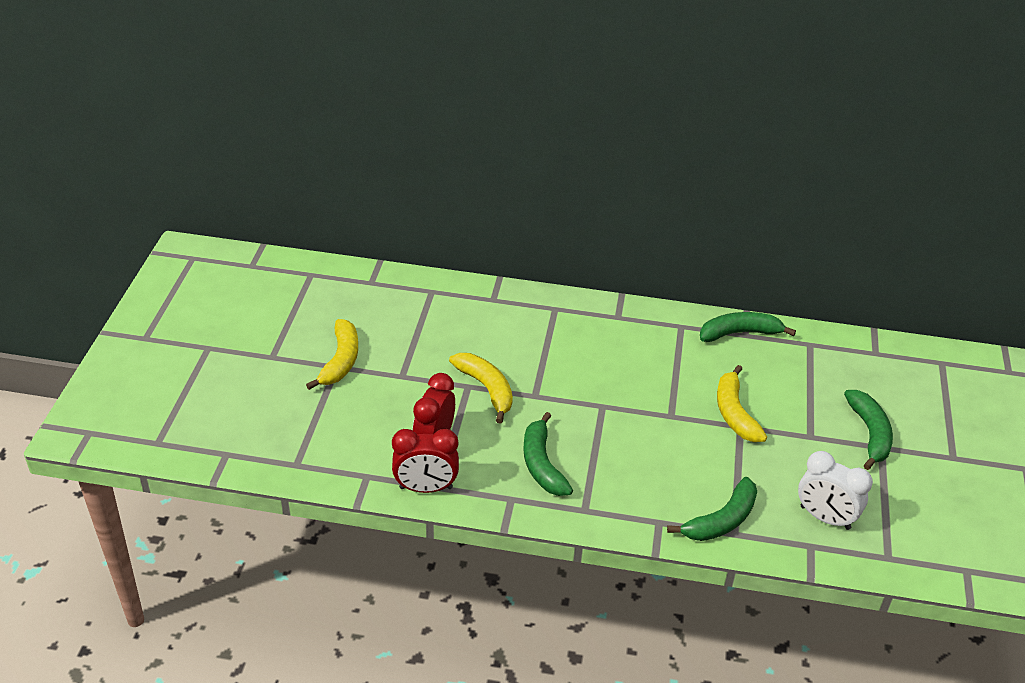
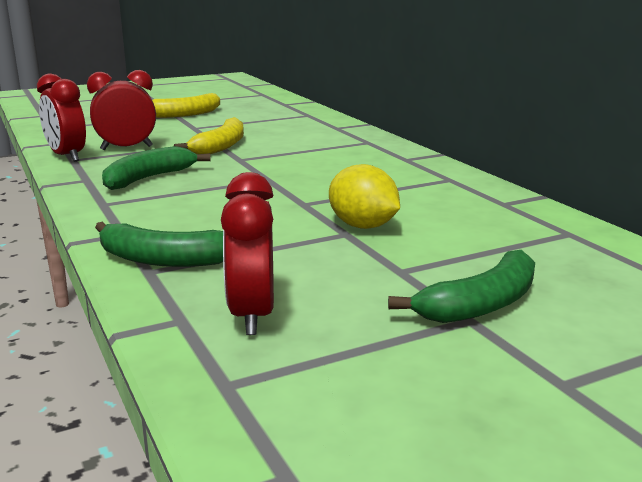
camera: 55 degrees right, 20 degrees down
green banana [700,312,796,342] -> none
yellow banana [717,365,767,442] -> yellow lemon [329,164,400,229]
white clock [798,451,873,530] -> red clock [221,172,274,335]

